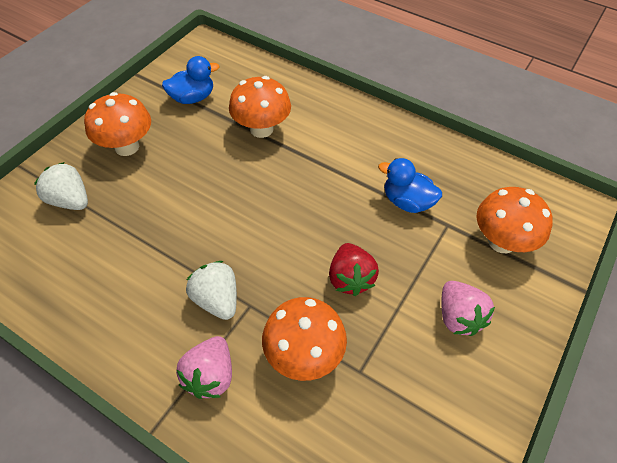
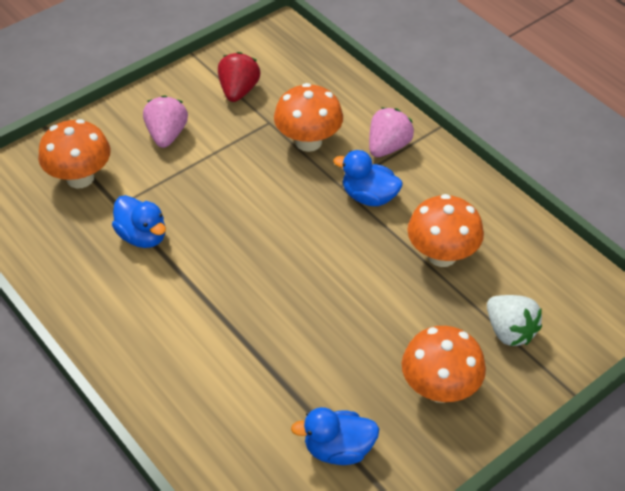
camera: 160 degrees left, 5 degrees down
white strawberry [186,261,237,320] -> blue duck [333,150,403,206]
orange mushroom [229,76,291,138] -> orange mushroom moved to [407,194,484,267]
red strawberry [329,243,379,296] -> red strawberry moved to [218,52,261,102]

